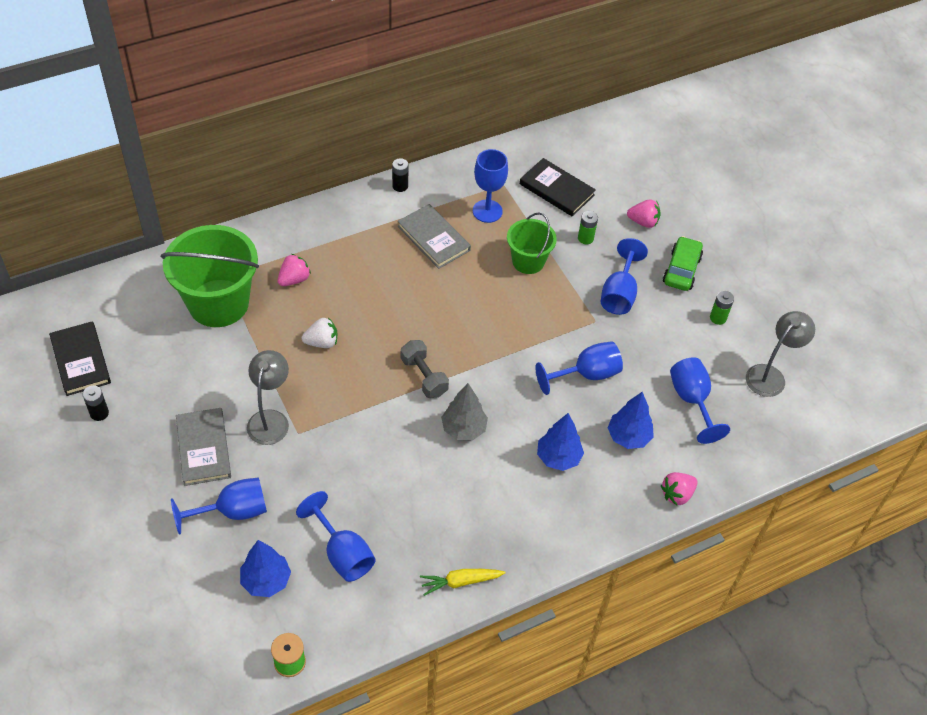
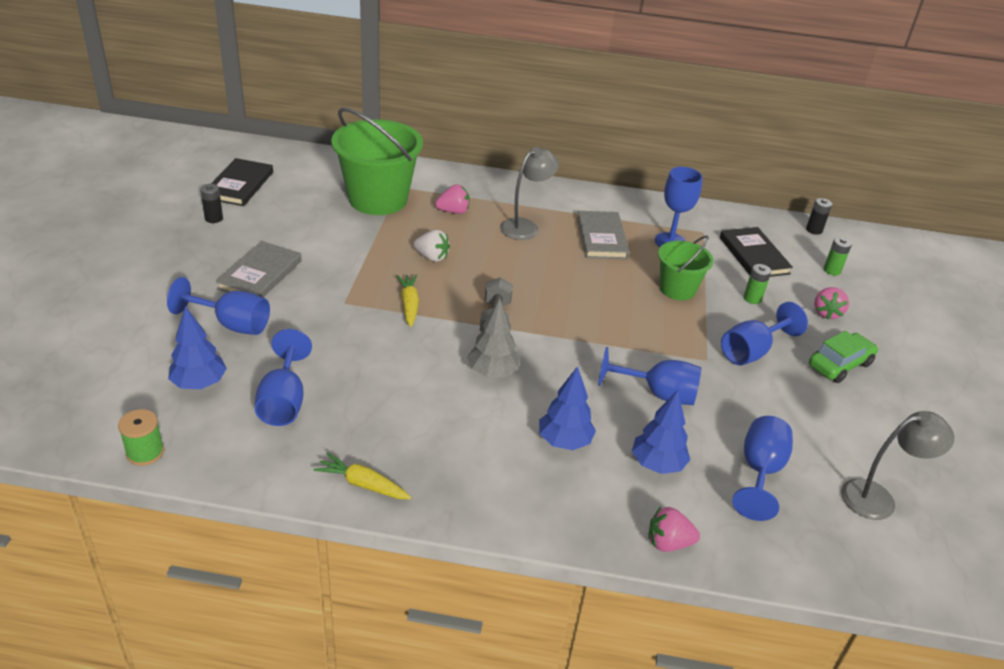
camera: 35 degrees right, 15 degrees down
grey lamp [247,350,289,445] -> grey lamp moved to [500,147,559,240]
black battery [392,158,408,192] -> black battery moved to [806,198,832,235]
pink strawberry [627,200,661,228] -> pink strawberry turned 60 degrees clockwise [814,287,849,320]
green battery [710,291,734,325] -> green battery moved to [824,237,852,275]
none -> yellow carrot [396,274,419,327]

